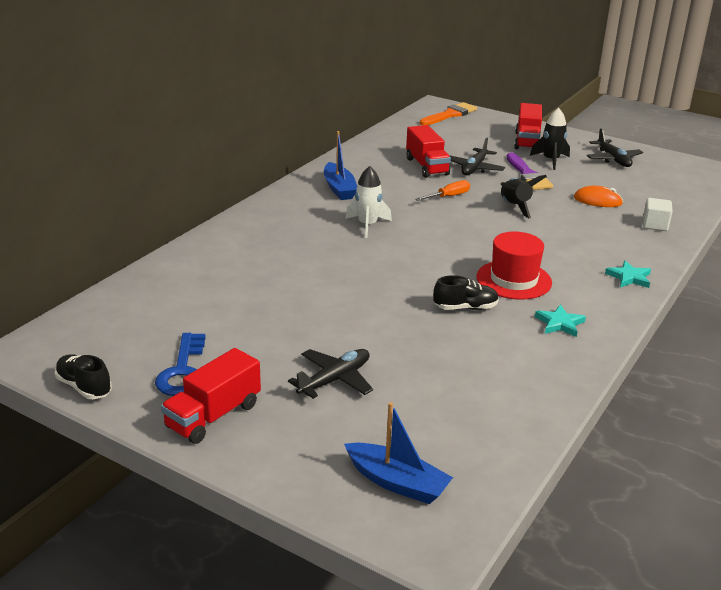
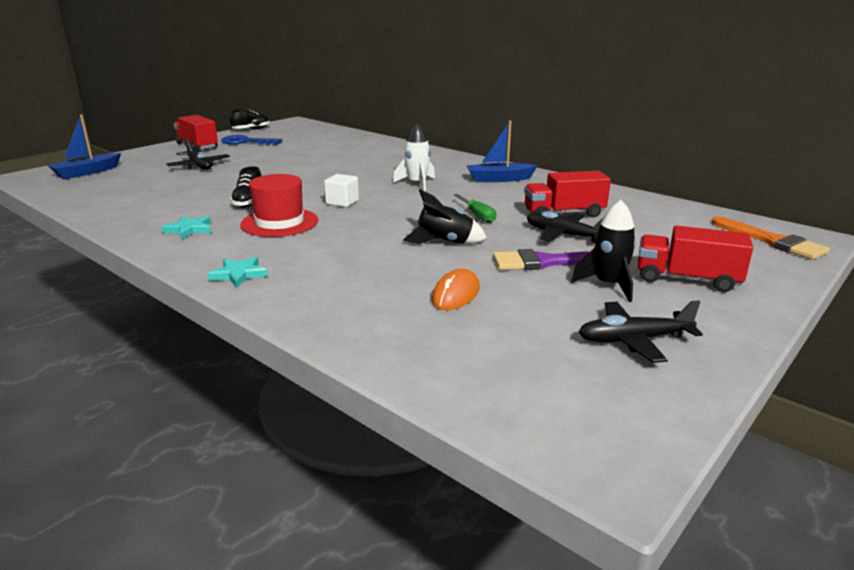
camera: 100 degrees right, 5 degrees down
orange screwdriver [415,180,470,201] -> green screwdriver [454,194,496,223]
white cube [643,198,673,231] -> white cube moved to [324,174,359,207]

